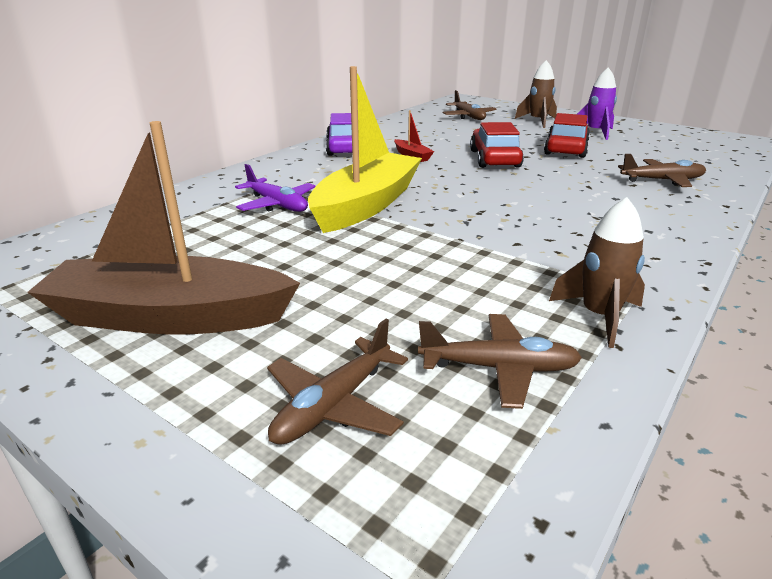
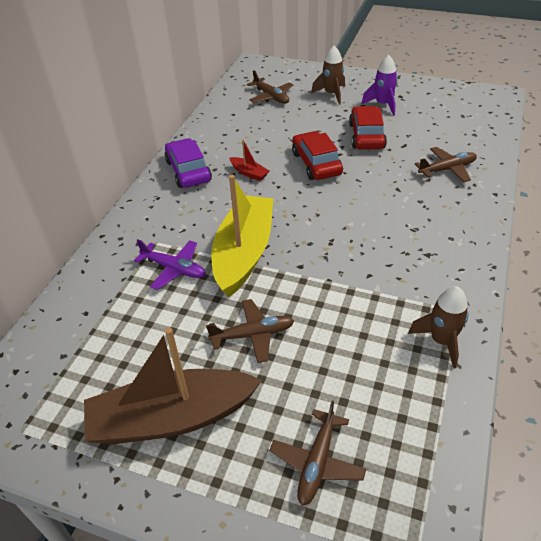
camera: 15 degrees left, 15 degrees up
brown plane [418,314,582,409] -> brown plane moved to [206,299,294,363]

